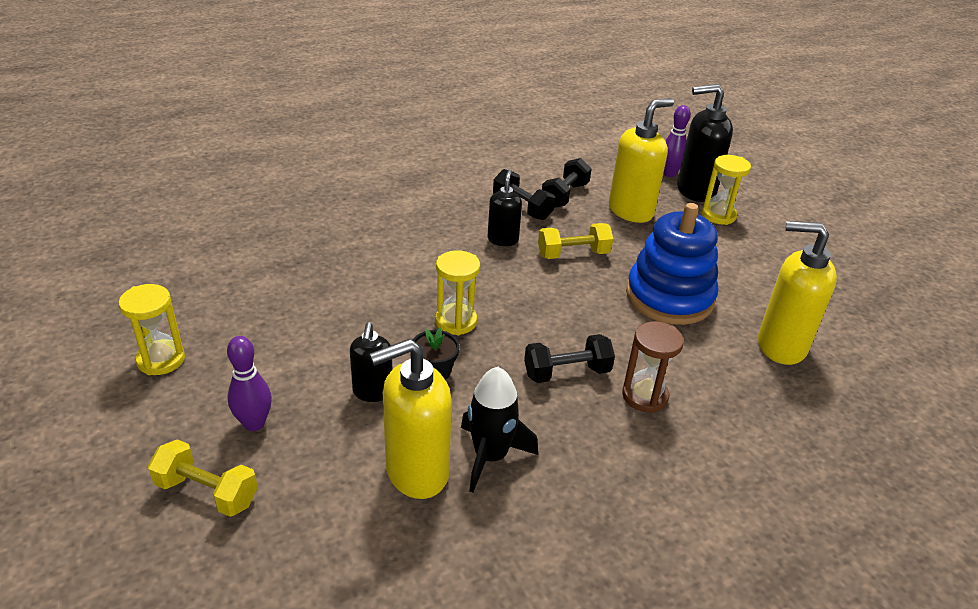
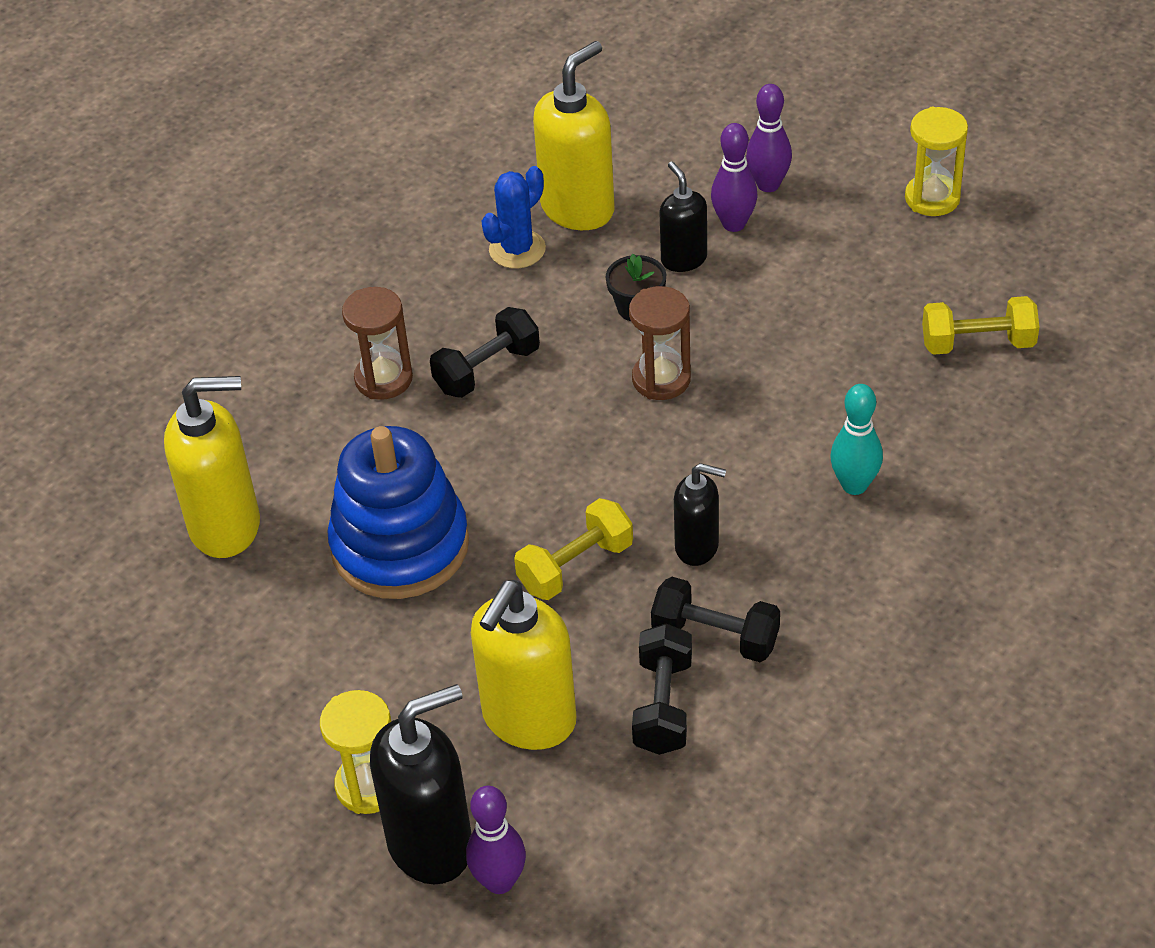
camera: 160 degrees right, 10 degrees up
yellow dumbbell [148,439,258,517] -> yellow dumbbell moved to [922,296,1039,355]
yellow hourglass [435,250,480,335] -> brown hourglass [629,286,691,400]
black rocket [461,367,538,493] -> blue cactus [482,166,546,268]
black soap dispenser [488,169,522,246] -> black soap dispenser turned 60 degrees counterclockwise [674,463,726,566]
none -> purple bowling pin [711,123,758,232]
none -> turquoise bowling pin [830,384,883,495]

